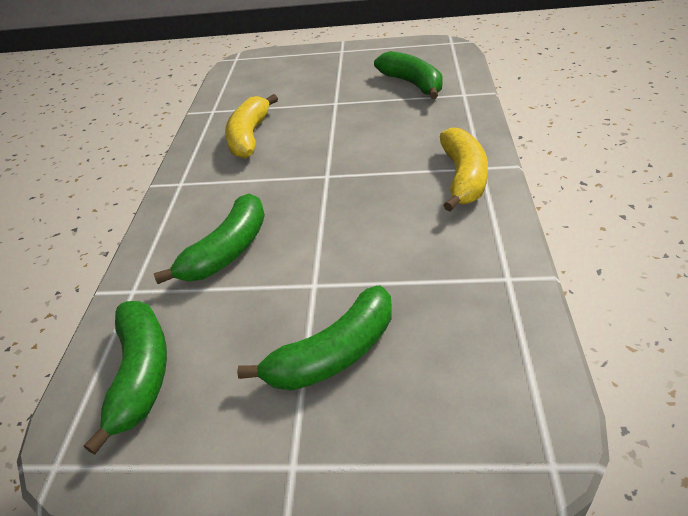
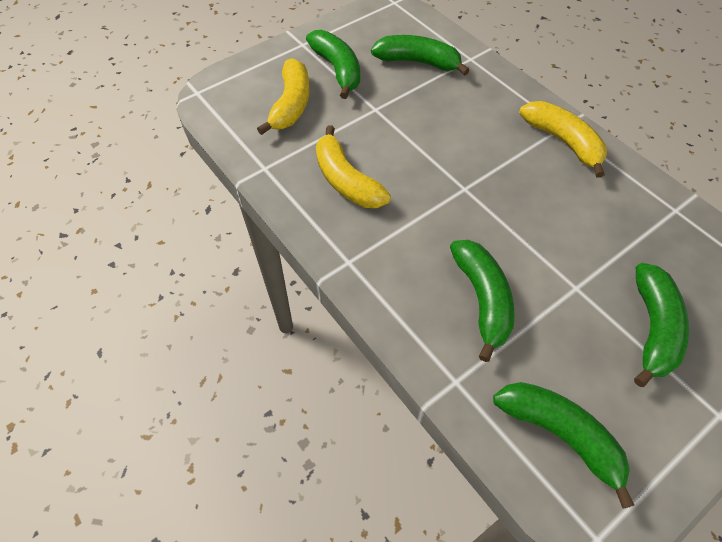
camera: 45 degrees left, 15 degrees up
none -> yellow banana [257,58,310,135]
none -> green banana [306,30,360,99]

